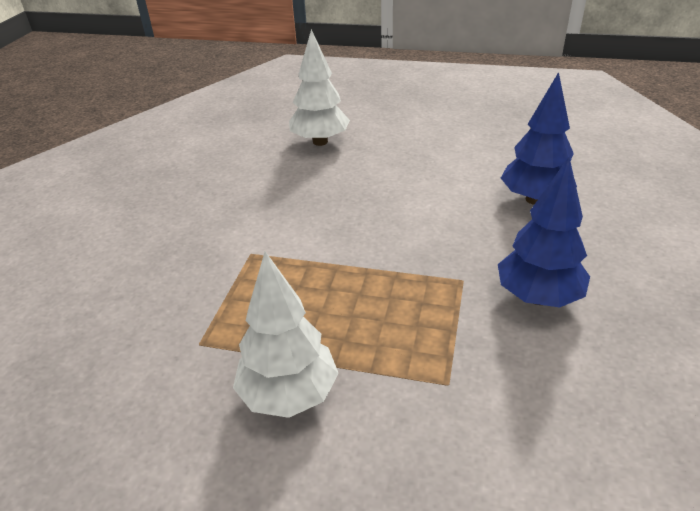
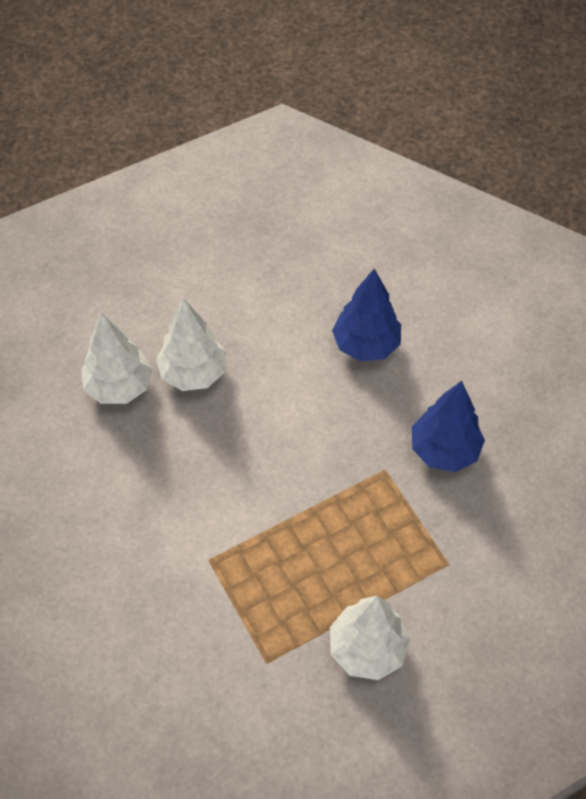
camera: 45 degrees left, 20 degrees up
none -> white tree [156,298,227,391]

